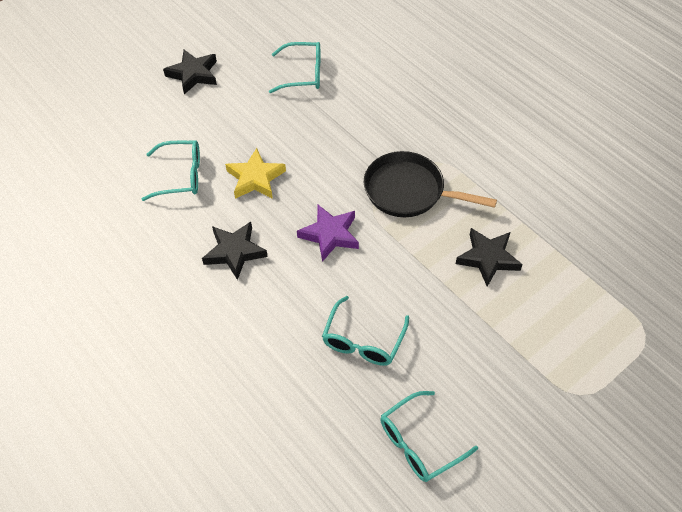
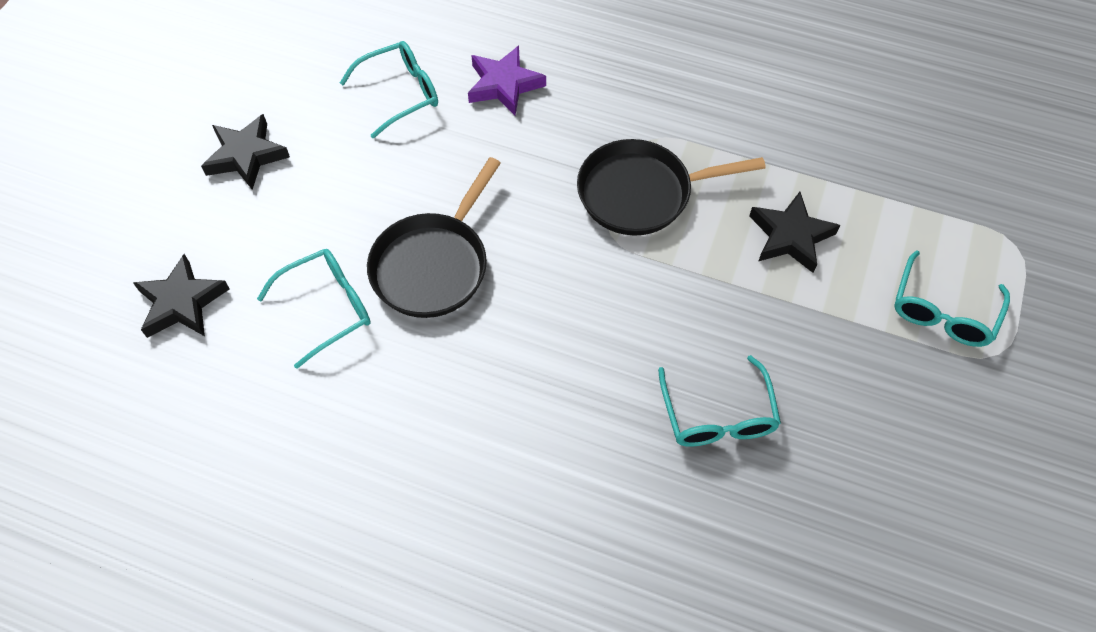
camera: 30 degrees left, 5 degrees up
black star [202,222,268,280] -> black star moved to [133,254,230,338]
yellow star [225,148,286,199] -> black pan [367,157,501,318]
purple star [297,205,359,262] -> purple star moved to [468,46,546,115]
turquoise glasses [380,391,478,482] -> turquoise glasses moved to [894,251,1010,347]

